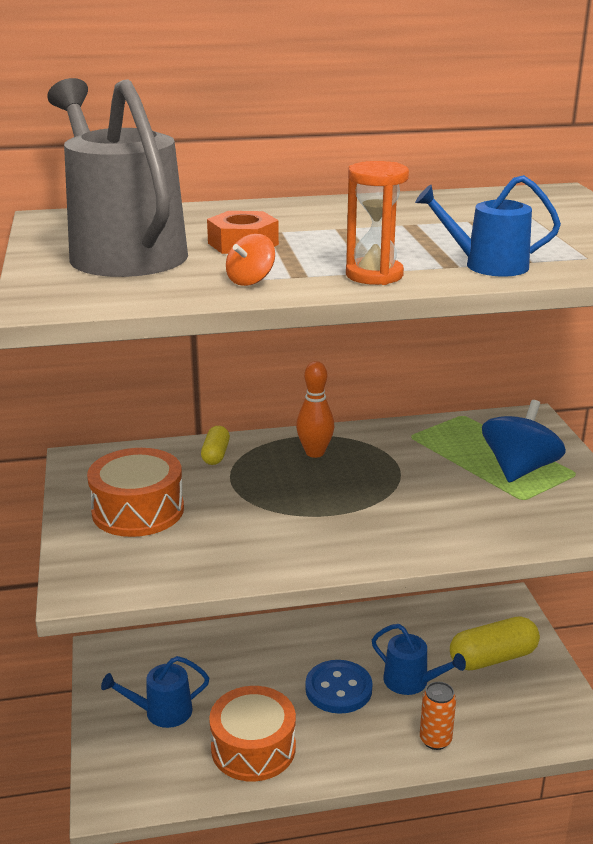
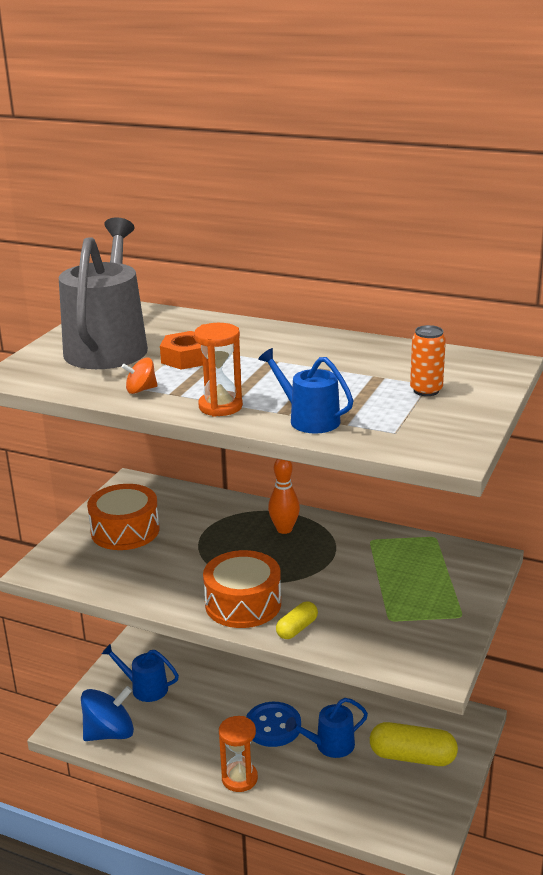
camera: 35 degrees right, 0 degrees up
yellow capsule [201,426,230,465] -> yellow capsule moved to [276,602,318,639]
orange drum [209,686,296,782] -> orange drum moved to [203,550,281,628]
blue watering can [372,624,466,695] -> blue watering can turned 90 degrees clockwise [285,698,368,758]
orange can [420,682,456,750] -> orange can moved to [410,325,446,396]
blue spinning top [482,400,566,482] -> blue spinning top moved to [81,686,134,741]
none -> orange hourglass [219,716,258,792]

